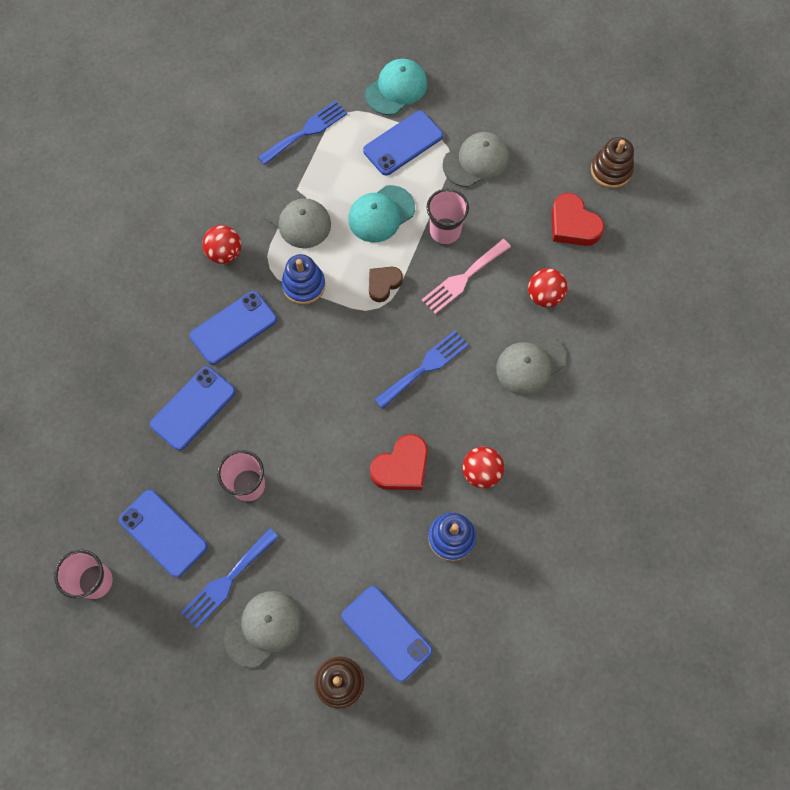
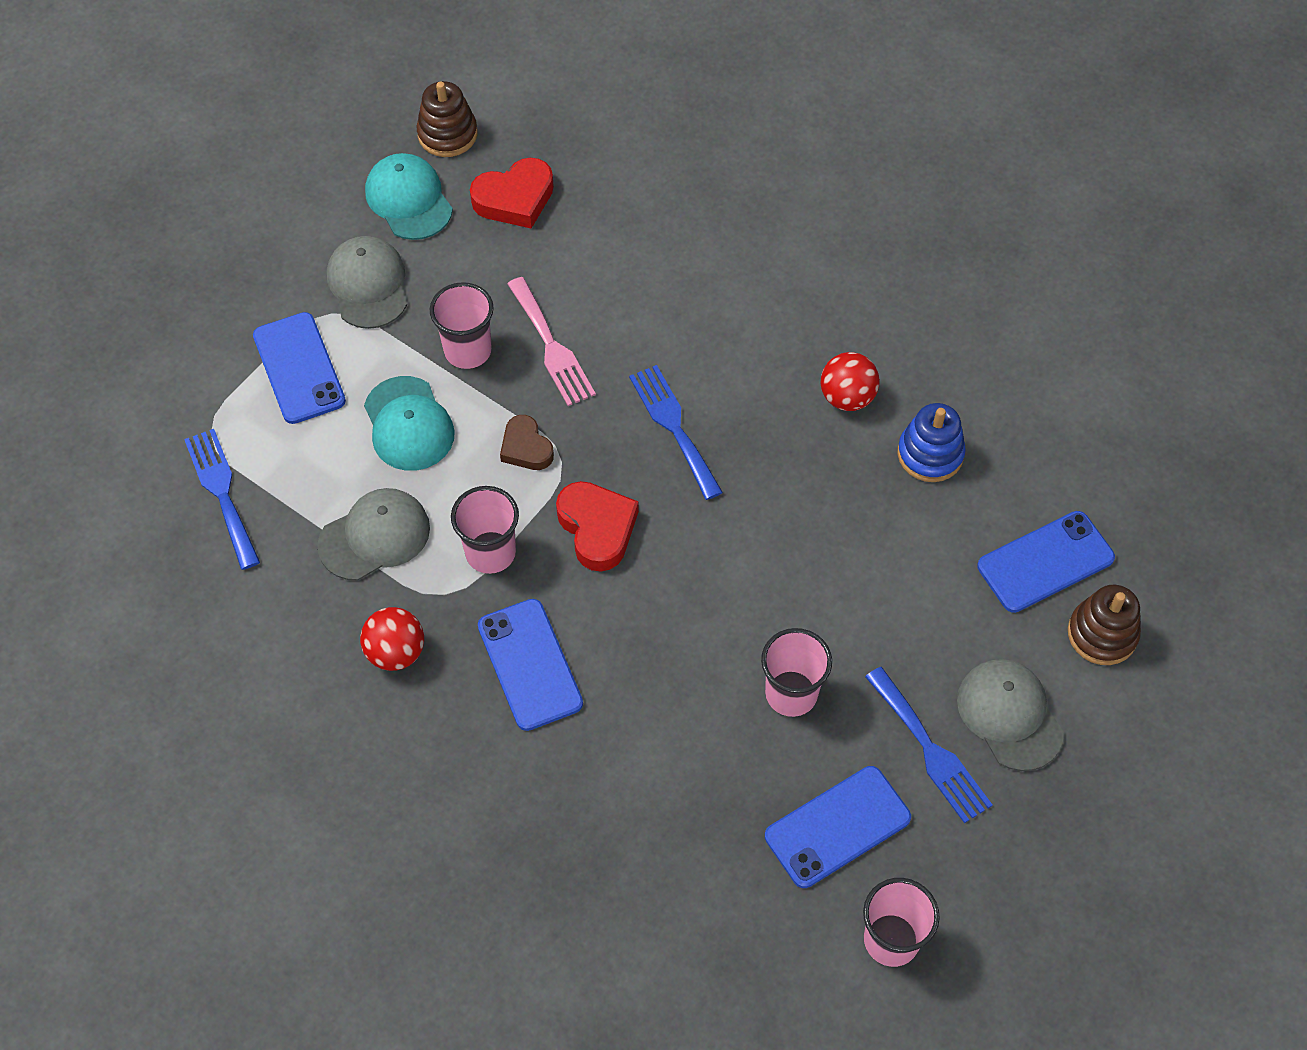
camera: 75 degrees left, 10 degrees down
blue phone [150,366,236,451] -> none
blue stacking toy [282,254,325,305] -> pink cup [451,486,519,574]
turquoise cap [365,59,427,115] -> turquoise cap moved to [365,153,453,240]
red heart [370,434,428,490] -> red heart moved to [556,481,639,571]
grey cap [496,332,566,396] -> none
red ball [528,268,568,308] -> none

